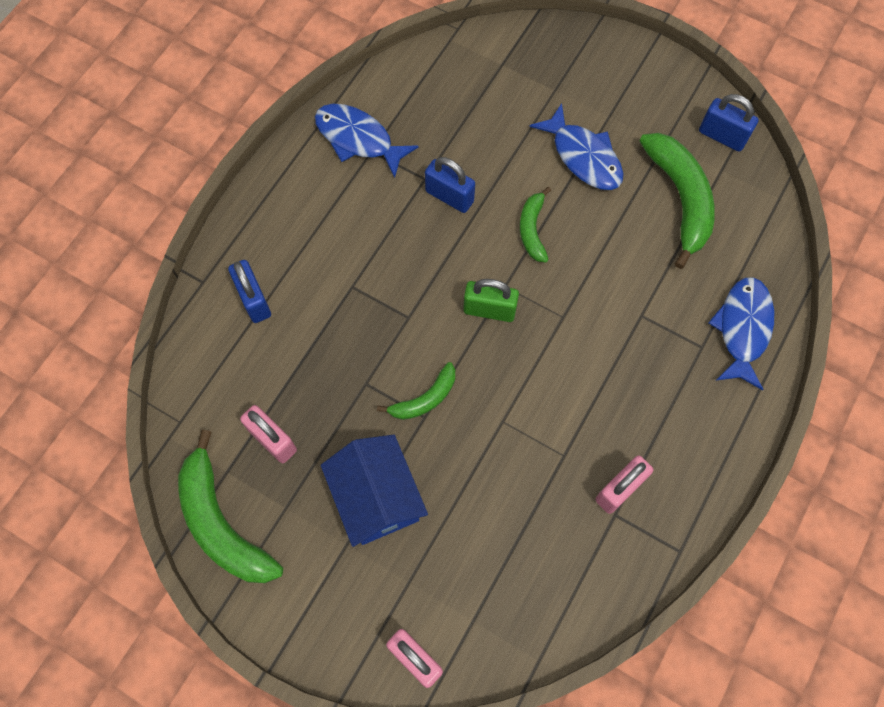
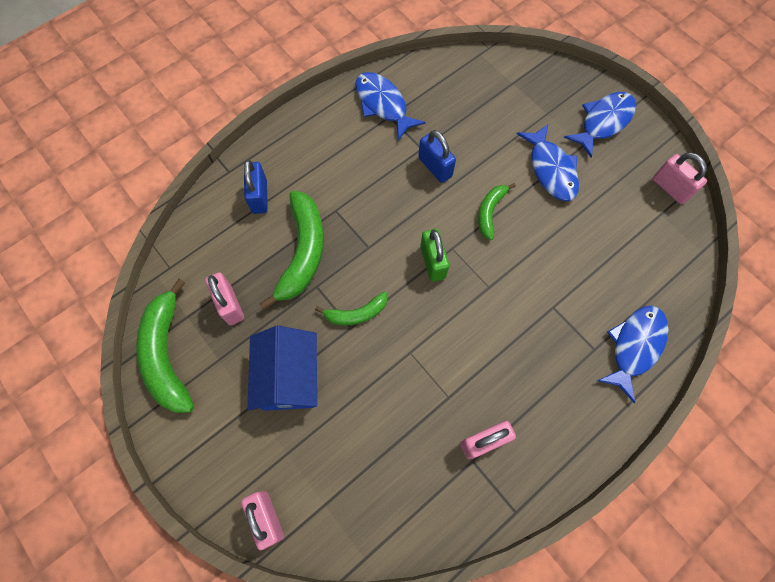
camera: 20 degrees right, 0 degrees up
green padlock [463,279,519,322] -> green padlock turned 45 degrees clockwise [420,229,449,282]
green banana [639,133,715,269] -> green banana moved to [260,191,324,310]
blue padlock [699,94,759,151] -> pink padlock [653,152,707,204]
none -> blue fish [564,92,636,158]

